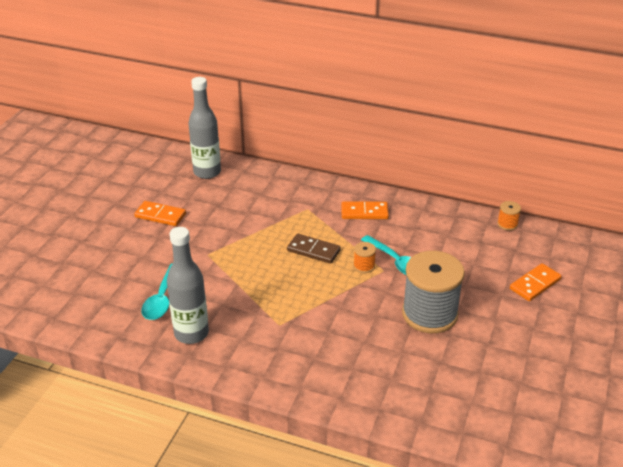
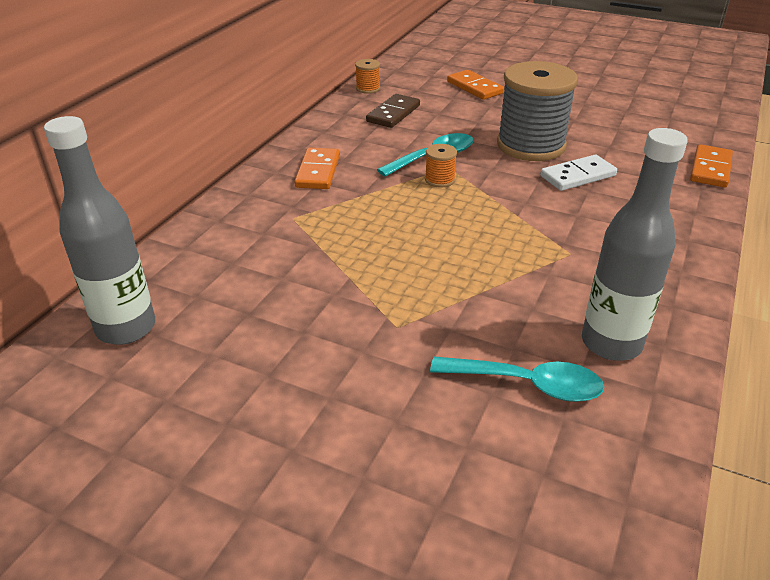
camera: 85 degrees left, 0 degrees up
orange domino [134,201,186,226] -> orange domino moved to [690,144,733,188]
brown domino [287,234,341,264] -> brown domino moved to [366,94,420,128]
none -> white domino [540,155,617,191]

